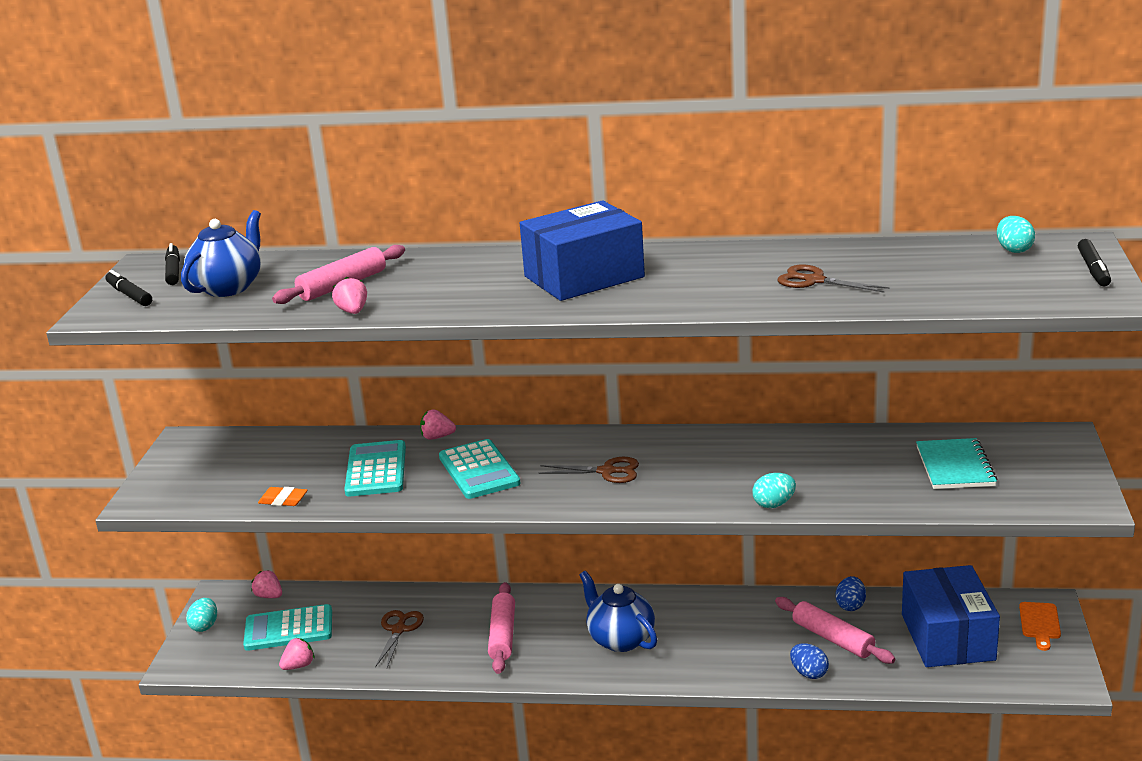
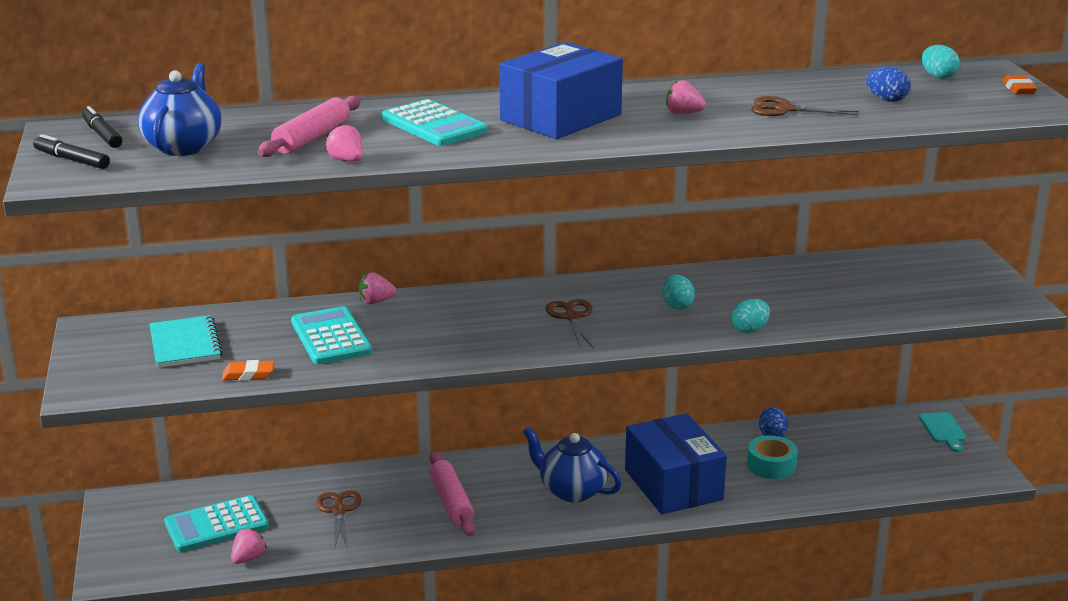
camera: 20 degrees left, 0 degrees up
turquoise egg [186,598,217,632] -> turquoise egg moved to [662,275,695,310]
pink strawberry [251,570,282,598] -> pink strawberry moved to [666,80,706,114]
turquoise calculator [439,439,521,499] -> turquoise calculator moved to [381,99,488,146]
brown scissors [539,457,639,483] -> brown scissors turned 90 degrees counterclockwise [546,299,593,348]
pink rolling pin [775,597,895,664] -> turquoise tape [747,435,798,479]
blue egg [790,643,829,679] -> blue egg moved to [866,67,910,102]
blue box [902,565,1000,667] -> blue box moved to [625,413,727,514]
turquoise notebook [916,438,997,489] -> turquoise notebook moved to [150,315,222,368]
orange cutting board [1019,602,1061,651] -> turquoise cutting board [919,412,966,452]
black marker [1078,239,1111,286] -> orange eraser [1002,75,1037,94]

